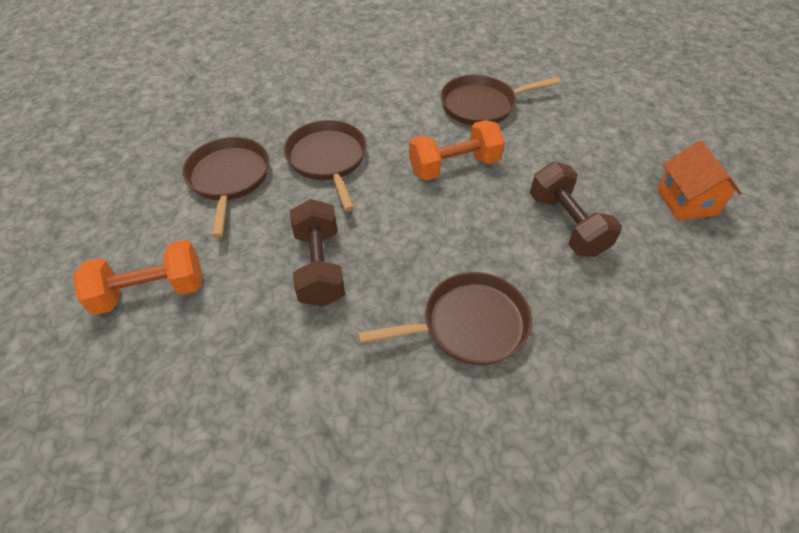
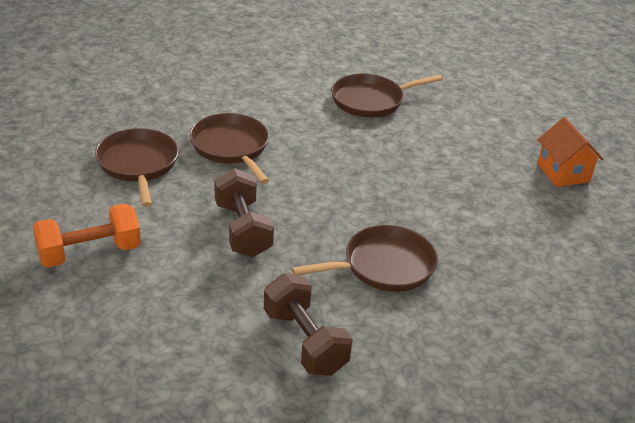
camera: 10 degrees left, 15 degrees down
orange dumbbell [409,120,505,181] -> none
brown dumbbell [530,162,622,257] -> brown dumbbell moved to [264,273,353,376]

